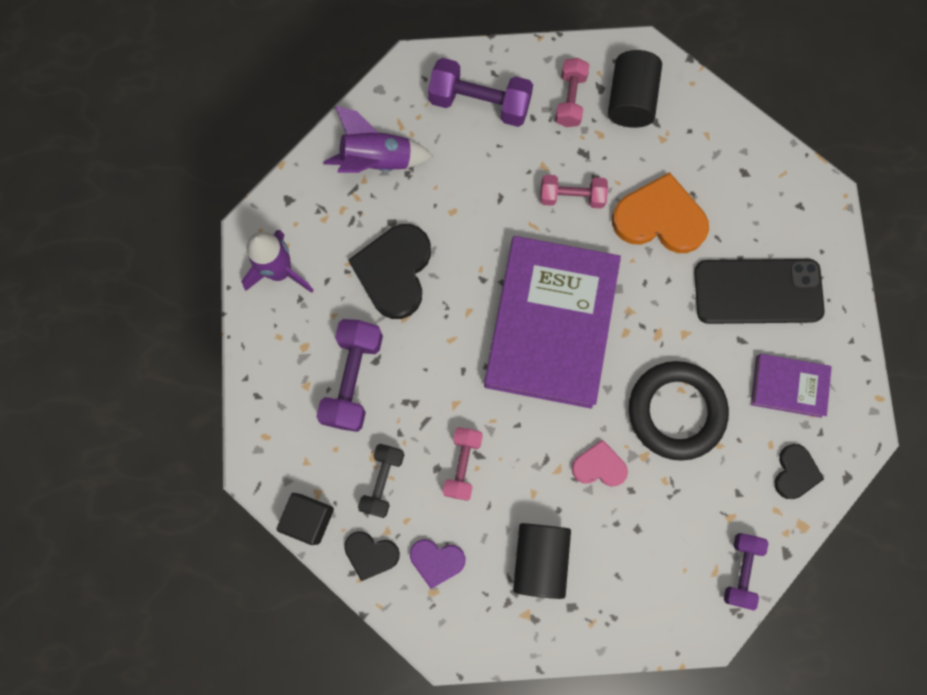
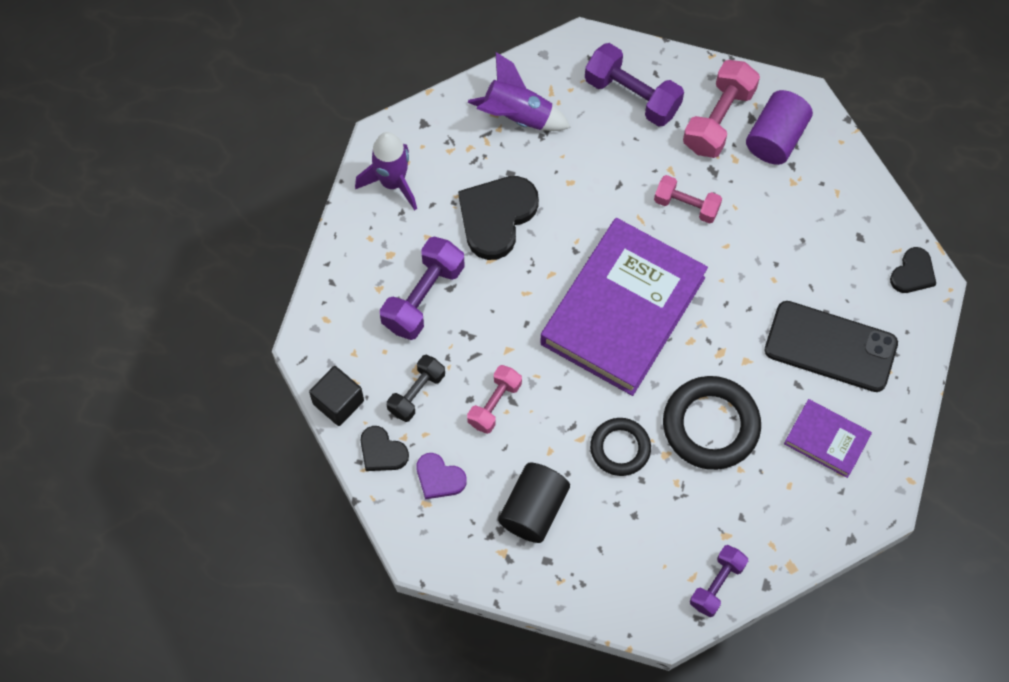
camera: 20 degrees right, 10 degrees down
pink dumbbell [555,58,589,127] -> pink dumbbell [683,60,760,158], size x1.55
pink heart [572,440,628,487] -> black ring [590,418,651,476]
black cylinder [608,50,662,128] -> purple cylinder [746,90,813,165]
orange heart [612,172,709,253] -> none
black heart [775,444,824,499] -> black heart moved to [890,247,936,293]

